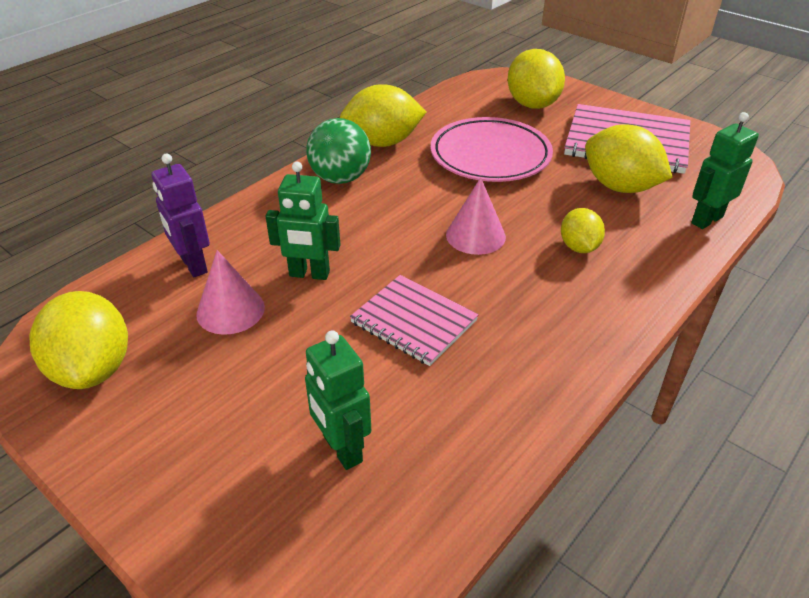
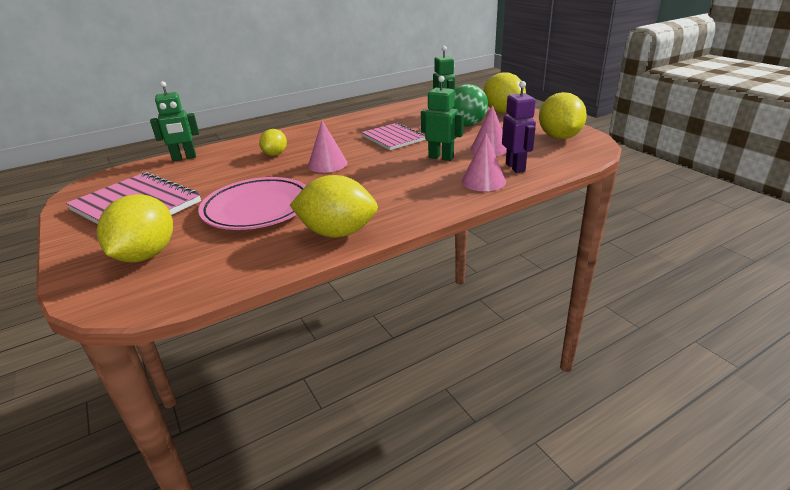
camera: 160 degrees left, 10 degrees down
green ball [306,118,371,184] -> green ball moved to [452,84,488,126]
yellow lemon [585,124,673,193] -> yellow lemon moved to [483,72,526,113]
none -> pink cone [461,133,506,191]

